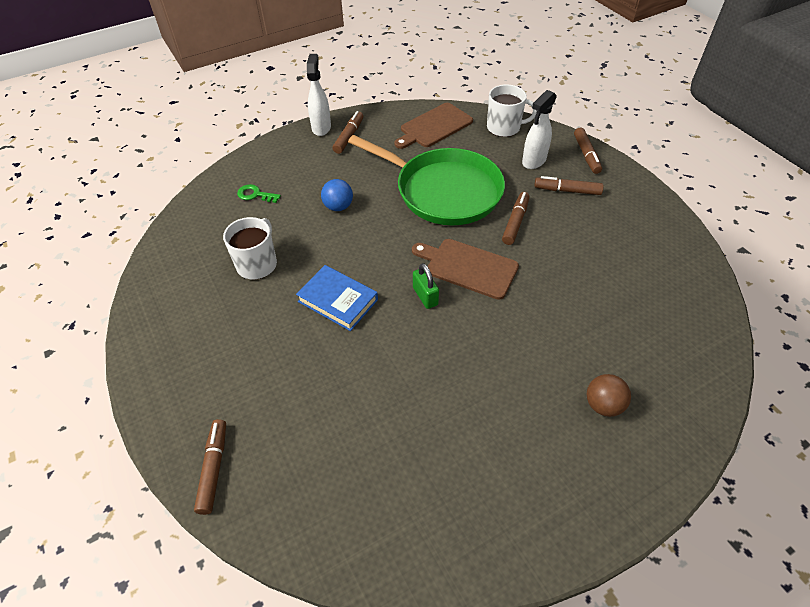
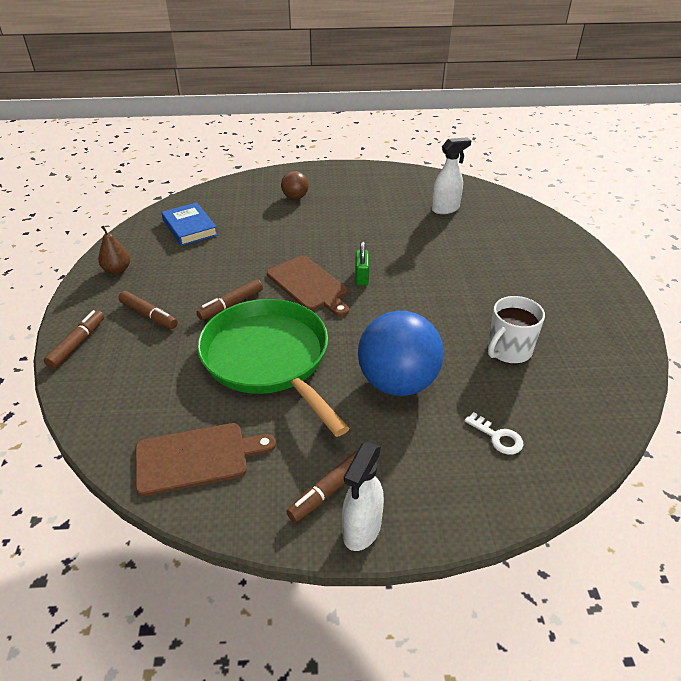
camera: 155 degrees left, 10 degrees down
brown marker [194,419,226,515] -> none
green key [237,184,281,203] -> white key [465,412,524,455]
blue book [296,265,378,331] -> blue book moved to [161,202,218,246]
blue ball [321,179,353,211] -> blue ball [358,311,444,396], size x2.08
white mug [487,84,537,137] -> none
white spray bottle [522,90,557,169] -> white spray bottle moved to [431,137,472,214]
none -> brown pear [98,226,130,274]

